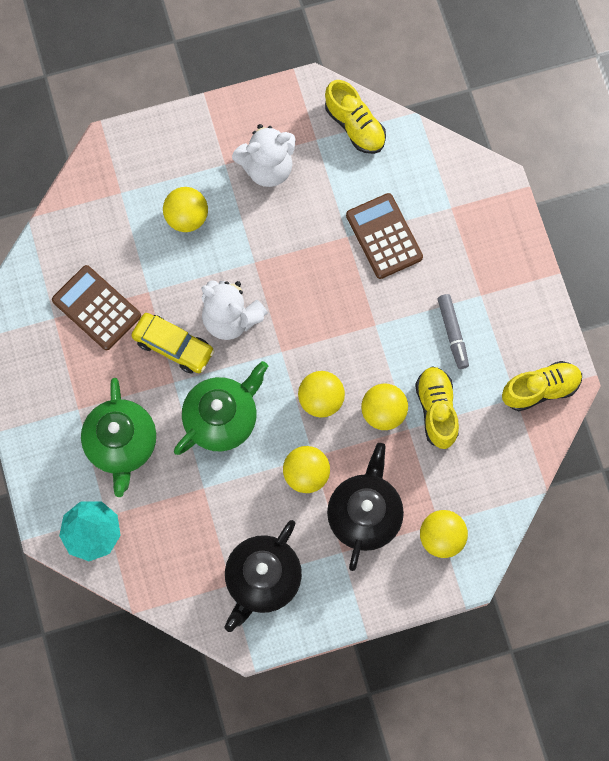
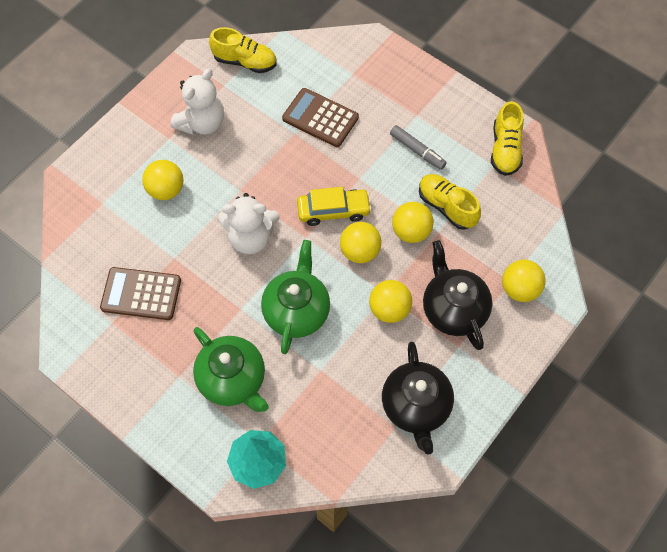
camera: 35 degrees left, 10 degrees down
yellow car [131,313,215,373] -> yellow car moved to [297,187,371,226]
yellow shoe [502,361,582,411] -> yellow shoe turned 150 degrees clockwise [491,101,524,176]

